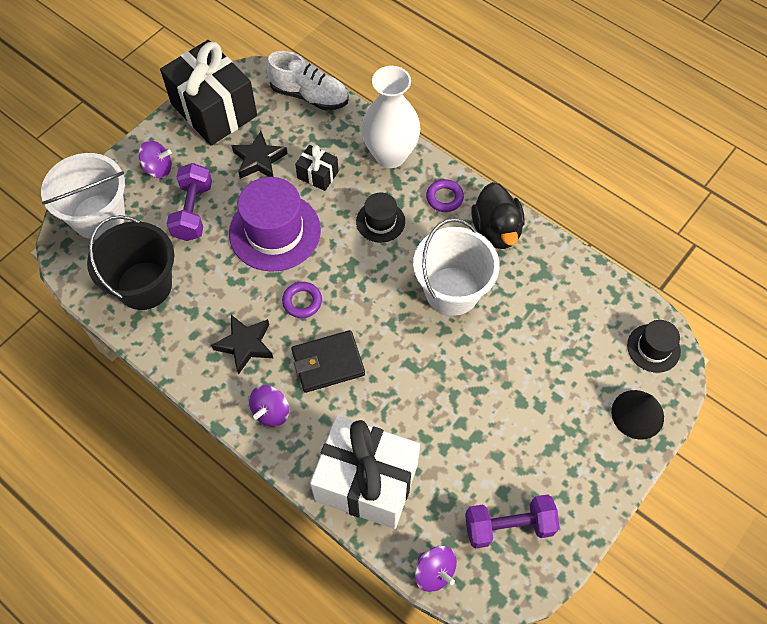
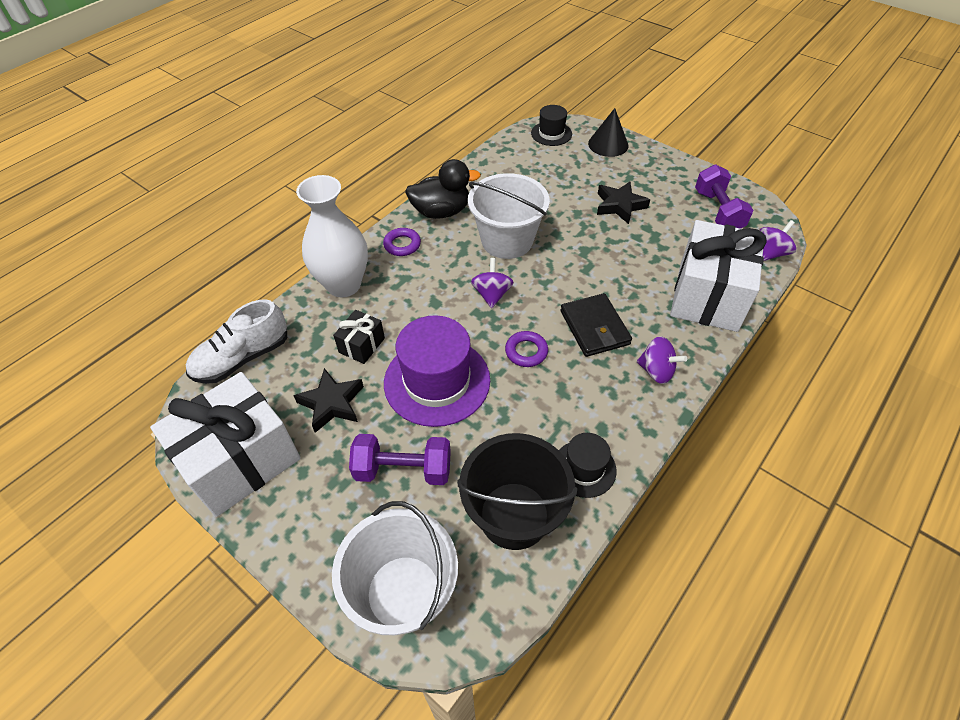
camera: 90 degrees left, 10 degrees down
purple spinning top [138,140,172,178] -> purple spinning top moved to [471,258,514,308]
black gift [160,40,257,146] -> white gift [150,372,301,517]
black star [211,315,273,375] -> black star moved to [597,182,650,224]
white shoe [266,51,349,111] -> white shoe turned 150 degrees counterclockwise [186,299,287,384]
black hat [356,193,405,243] -> black hat moved to [559,433,616,498]

